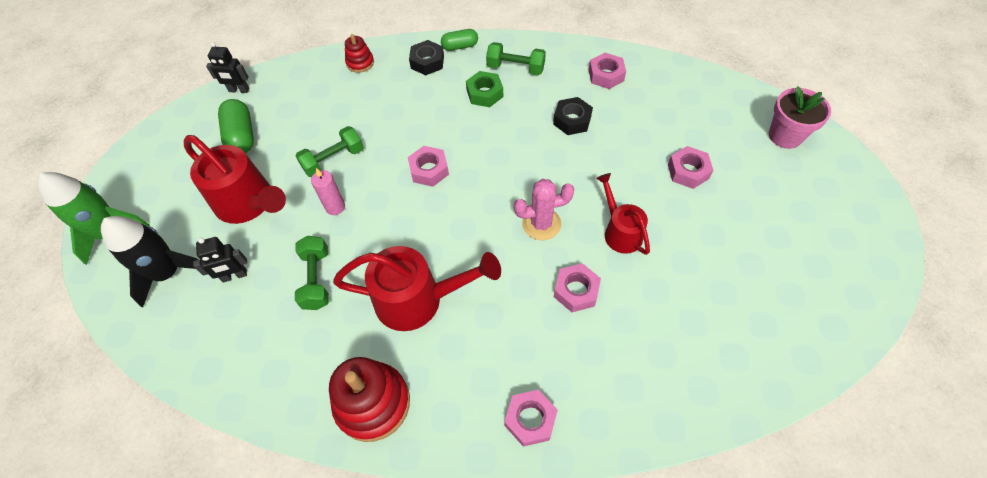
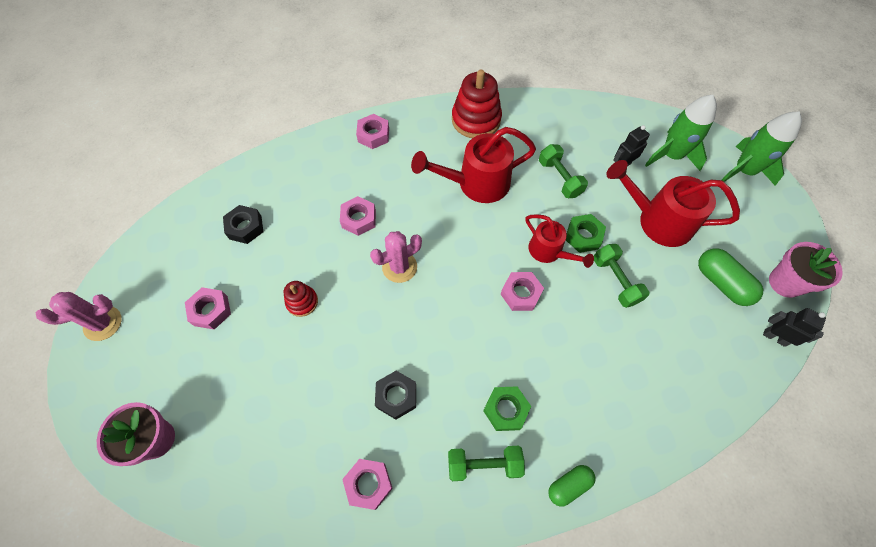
camera: 160 degrees right, 5 degrees up
black rocket [101,216,198,308] -> green rocket [645,95,717,171]
black robot [206,42,250,93] -> black robot turned 45 degrees clockwise [763,308,826,347]
green dumbbell [296,126,364,177] -> green dumbbell turned 60 degrees counterclockwise [594,244,650,308]
pink candle [311,168,345,215] -> green nut [566,214,606,253]
red stacking toy [345,34,374,73] -> red stacking toy moved to [283,281,318,317]
black nut [409,40,444,75] -> black nut moved to [223,205,263,244]
red watering can [596,173,650,255] -> red watering can moved to [525,214,594,268]
pink nut [668,146,713,189] -> pink nut moved to [185,287,231,330]
none -> pink cactus [36,292,122,341]
none -> pink flower pot [769,242,843,298]

